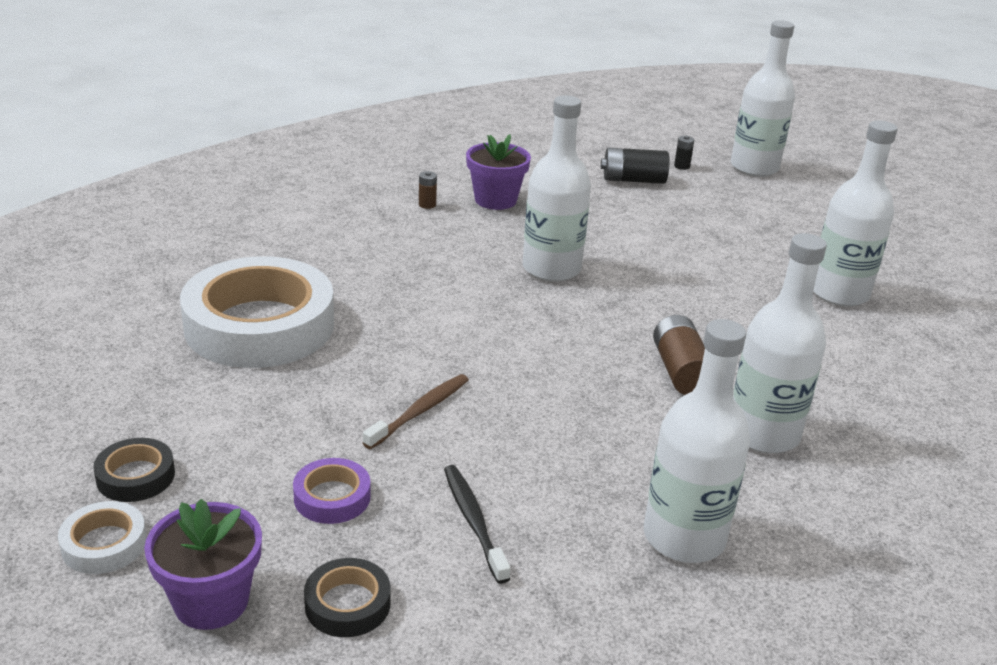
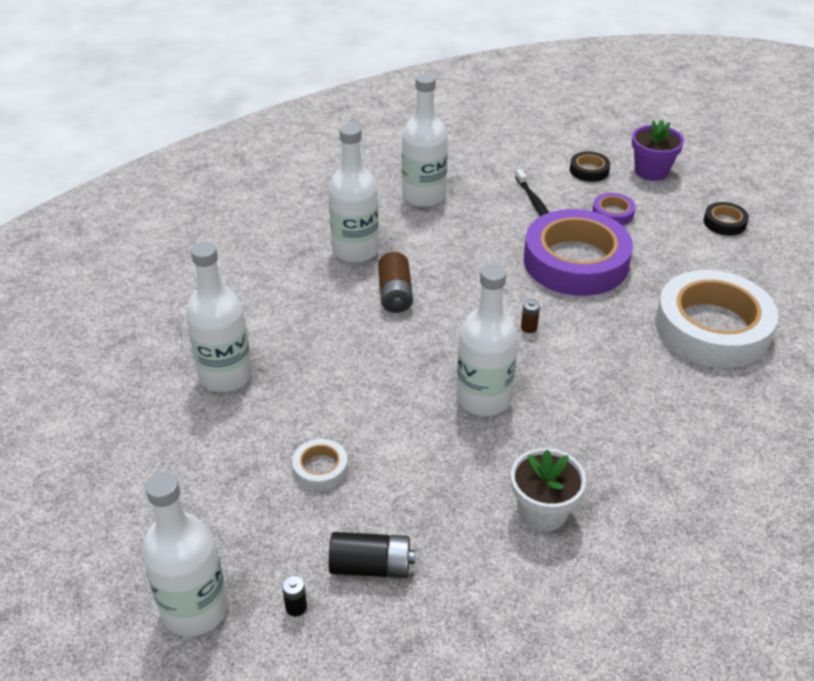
camera: 175 degrees left, 10 degrees up
white tape [58,501,147,574] -> white tape moved to [292,439,348,490]
brown toothbrush [363,374,469,449] -> purple tape [524,209,633,296]
brown battery [419,171,437,209] -> brown battery moved to [521,299,540,333]
purple flower pot [466,134,531,210] -> white flower pot [510,448,586,532]

